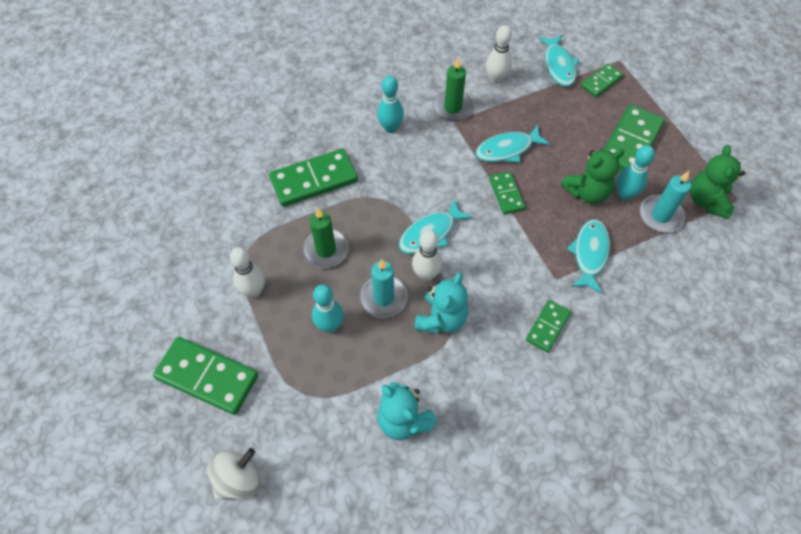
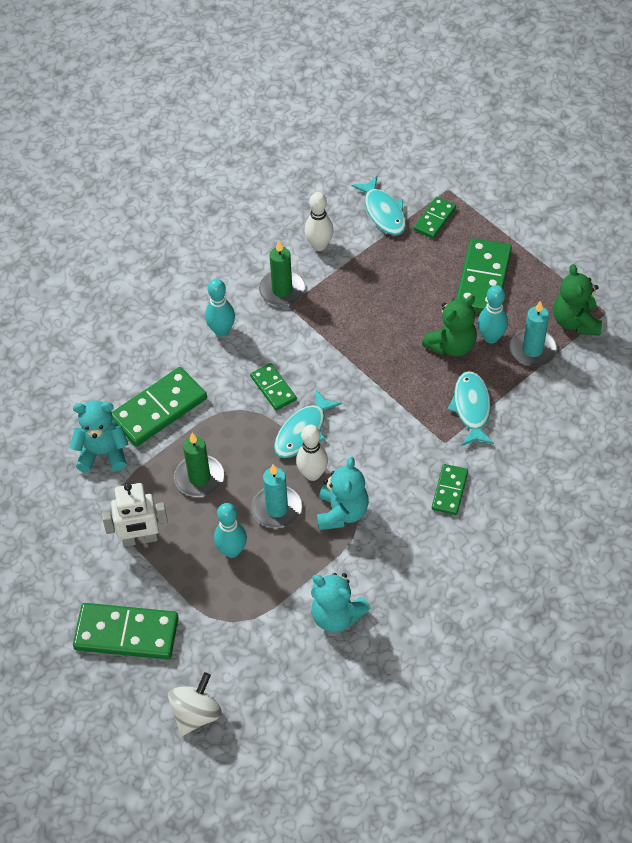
camera: 15 degrees left, 5 degrees down
white bowling pin [230,247,265,297] -> white robot [102,483,168,547]
turquoise fish [475,124,550,163] -> none
green domino [489,171,525,214] -> green domino moved to [250,363,297,411]
none -> turquoise teddy bear [70,400,128,473]

